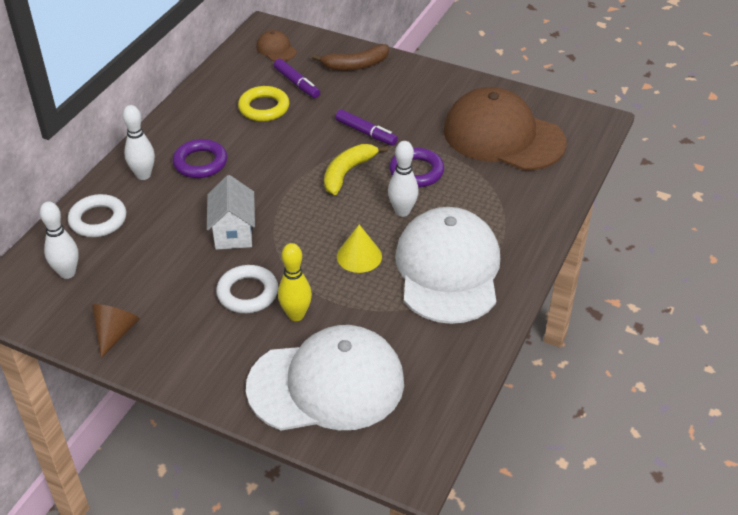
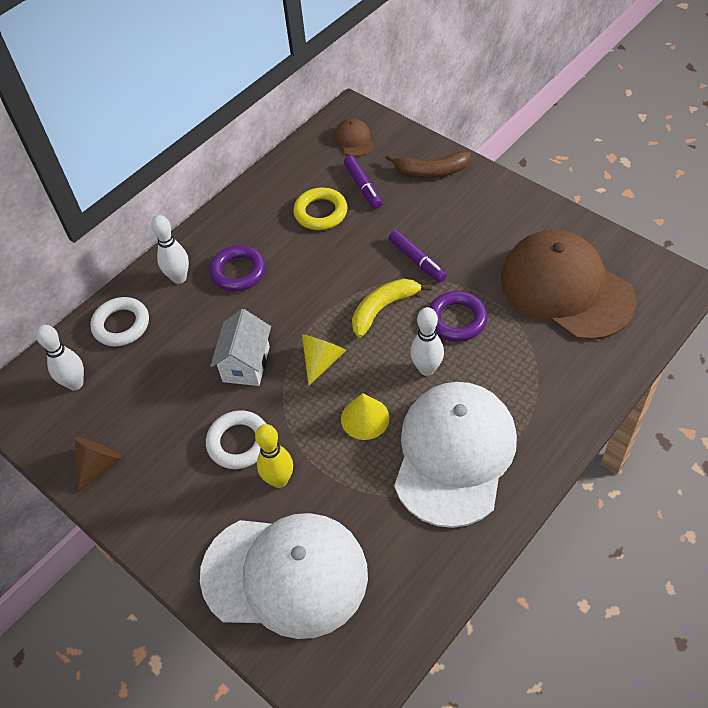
camera: 20 degrees right, 10 degrees up
none -> yellow cone [302,334,346,385]

